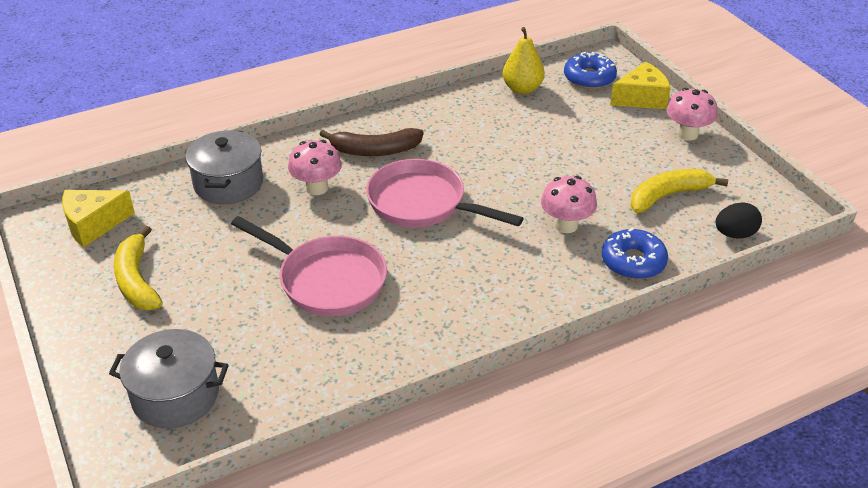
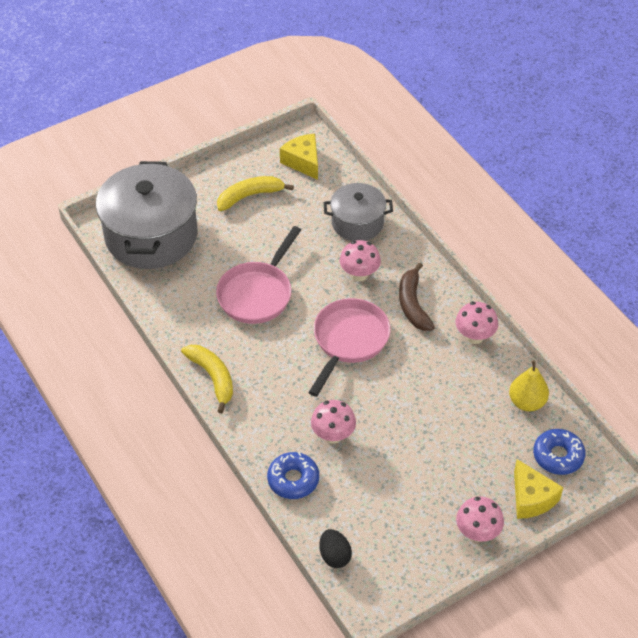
camera: 85 degrees right, 10 degrees up
grey pot [109,329,228,428] -> grey pot [96,161,197,269], size x1.77
yellow banana [631,169,728,213] -> yellow banana moved to [181,345,233,413]
none -> pink mushroom [455,302,498,344]

